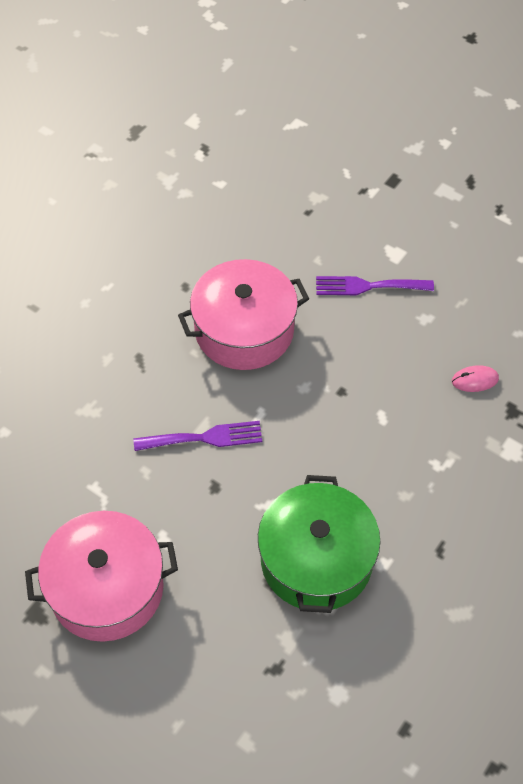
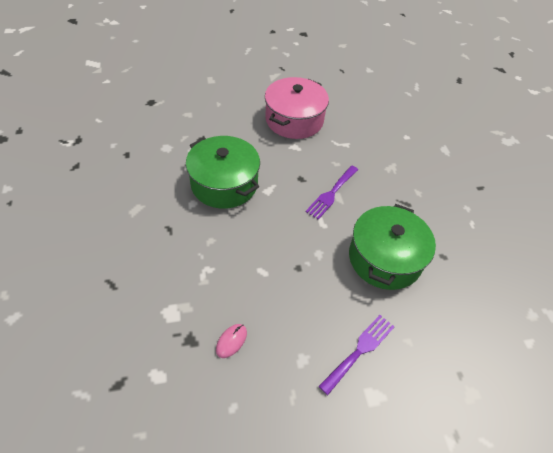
camera: 130 degrees right, 5 degrees down
pink pot [178,259,309,370] -> green pot [349,204,436,290]

